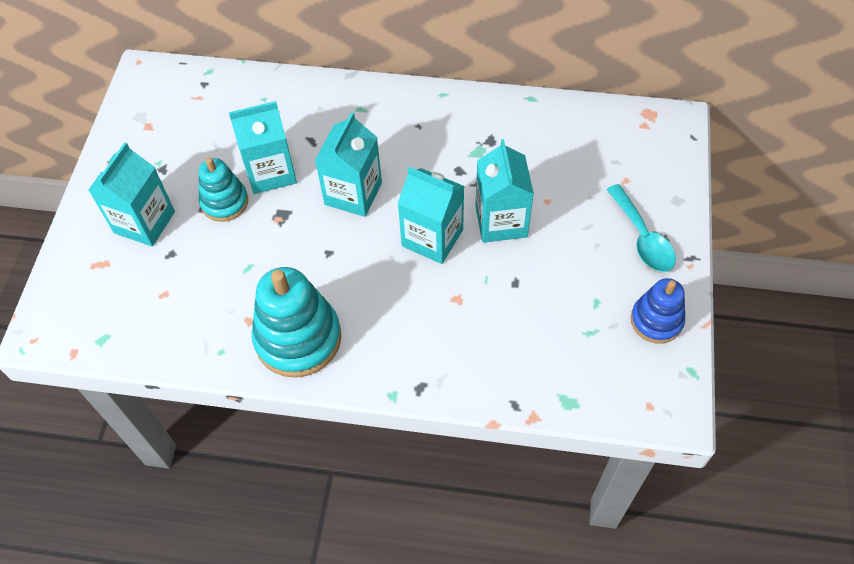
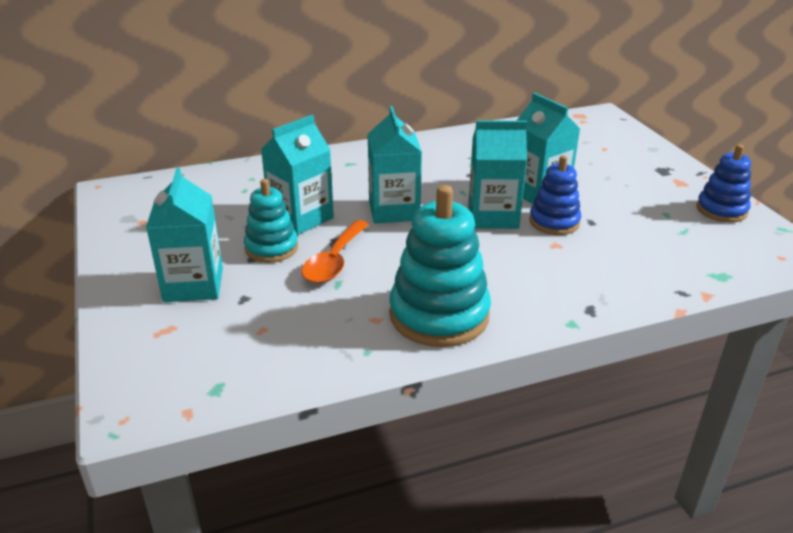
camera: 30 degrees left, 25 degrees down
turquoise spoon [607,184,676,272] -> none
none -> orange spoon [302,220,369,283]
none -> blue stacking toy [529,155,581,235]

